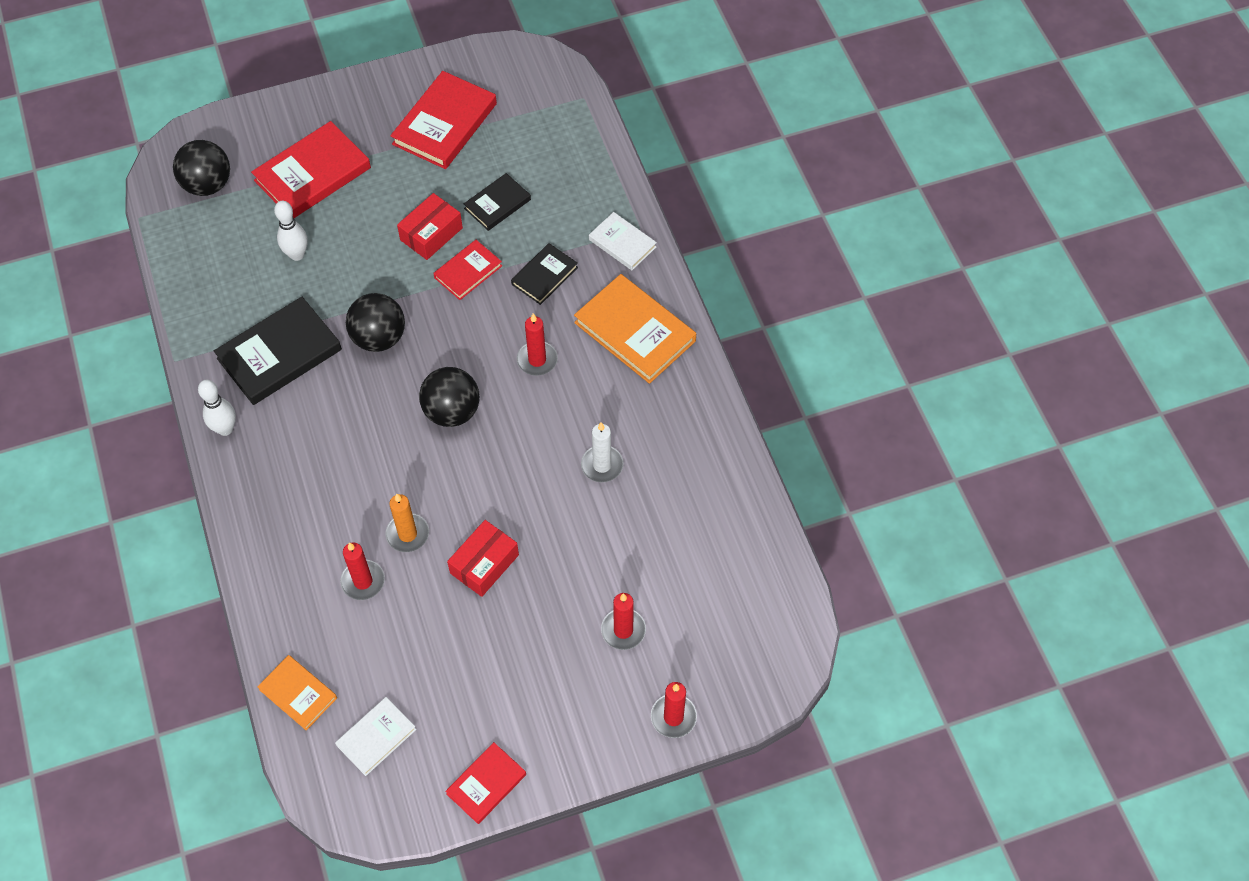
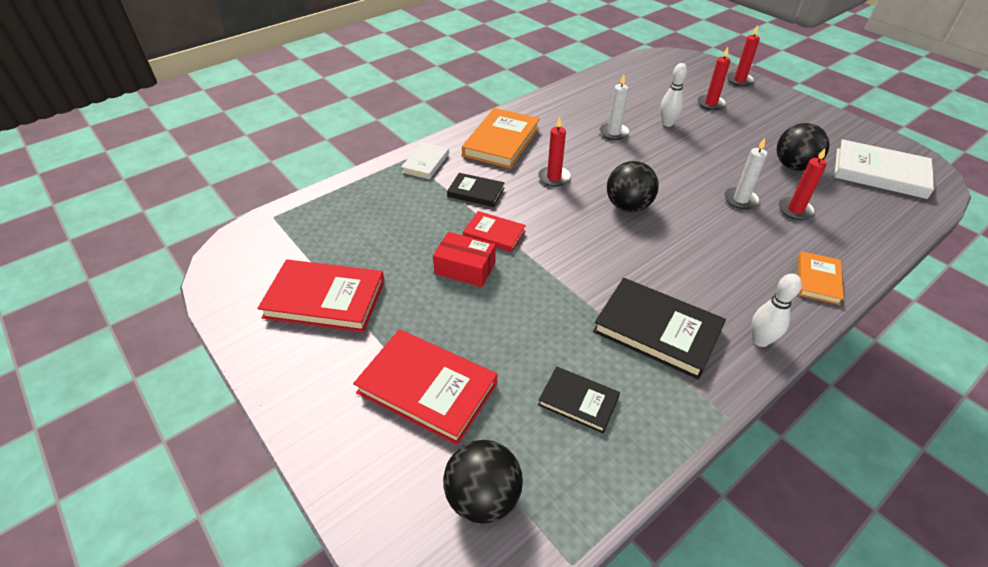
camera: 110 degrees left, 15 degrees down
orange book [257,655,337,731] -> orange book moved to [798,251,844,305]
white bowling pin [274,201,308,261] -> white bowling pin moved to [660,63,687,127]
white book [335,697,417,776] -> white book [834,139,935,199], size x1.75
black ball [346,293,405,352] -> black ball moved to [777,123,830,171]
orange candle [385,493,429,552] -> white candle [724,138,767,209]
red book [445,742,526,824] -> none
red box [447,520,519,597] -> none
black book [464,173,531,231] -> black book moved to [538,366,620,433]

